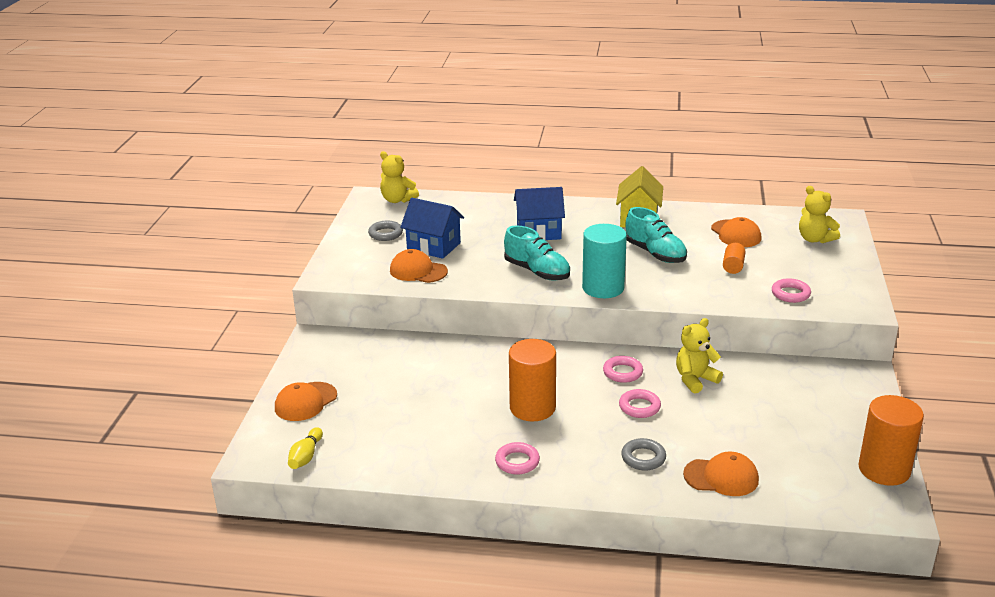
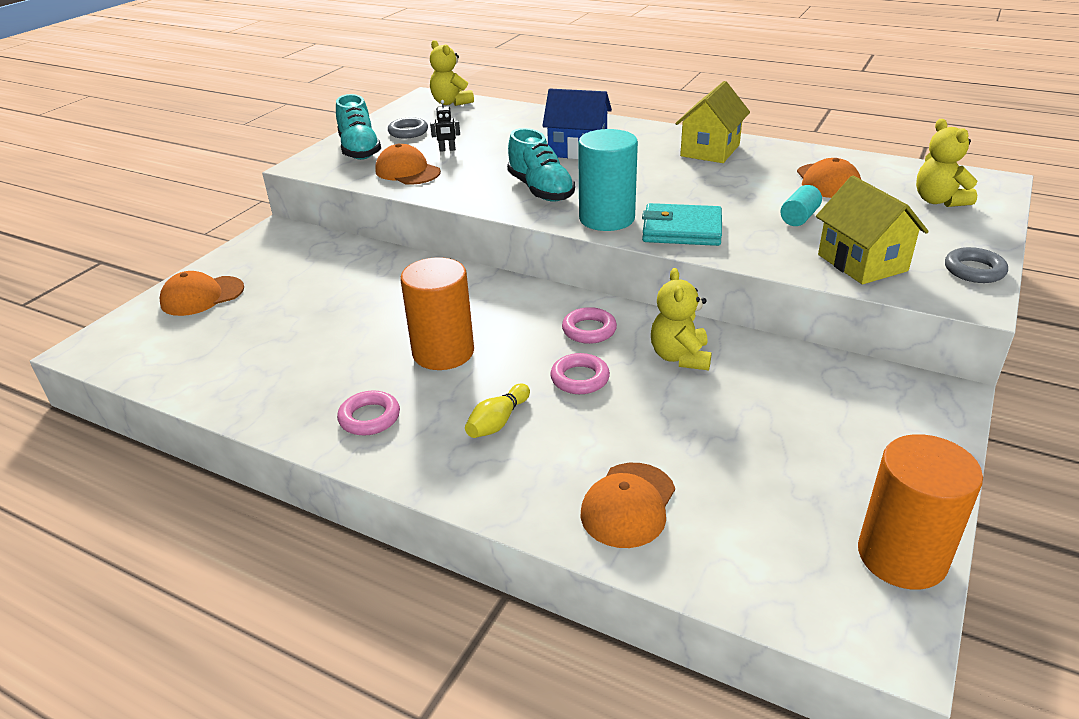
camera: 20 degrees right, 5 degrees up
yellow bowling pin [288,427,323,469] -> yellow bowling pin moved to [465,384,530,438]
blue house [400,198,464,259] -> black robot [430,100,460,152]
grey ring [621,438,666,471] -> grey ring moved to [945,247,1008,283]
turquoise shoe [626,207,687,263] -> turquoise shoe moved to [336,94,381,160]
yellow teddy bear [676,318,723,393] -> yellow teddy bear turned 75 degrees counterclockwise [651,268,712,370]
orange cap [683,452,759,496] -> orange cap turned 90 degrees clockwise [581,463,675,548]
orange cylinder [723,243,746,274] -> turquoise cylinder [780,185,822,226]
pink ring [772,278,811,303] -> yellow house [816,176,929,284]
none -> turquoise wallet [642,203,722,246]

